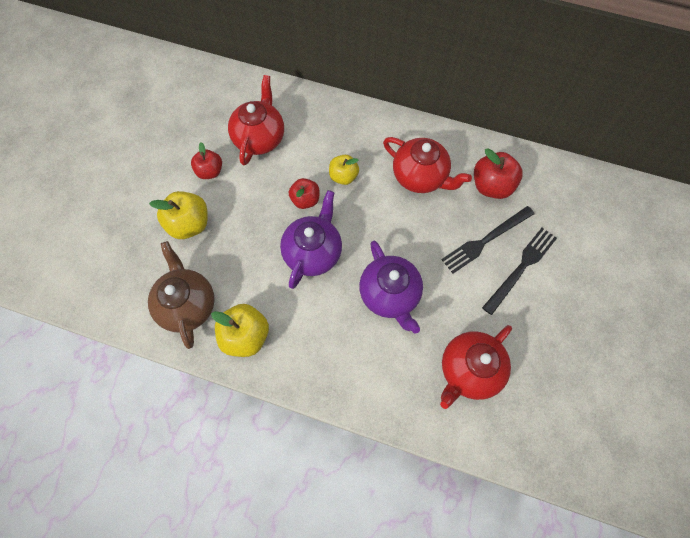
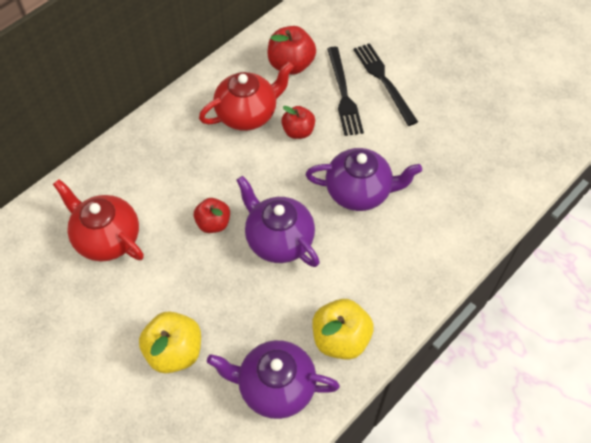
camera: 65 degrees left, 10 degrees down
brown teapot [148,241,215,349] -> purple teapot [207,340,340,419]
red apple [191,142,222,179] -> red apple moved to [281,106,315,139]
yellow apple [329,155,359,185] -> none
red teapot [440,325,512,409] -> none

